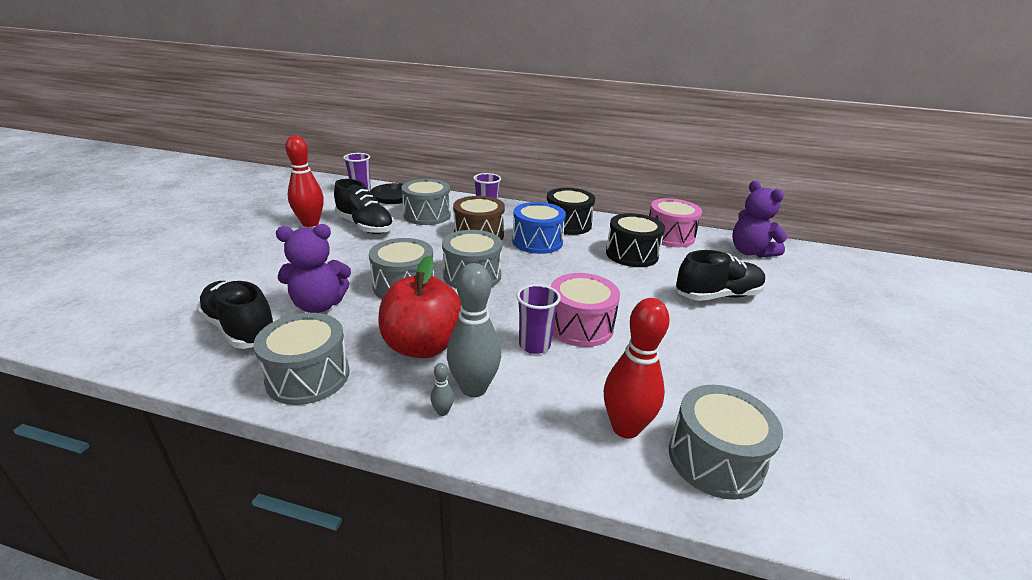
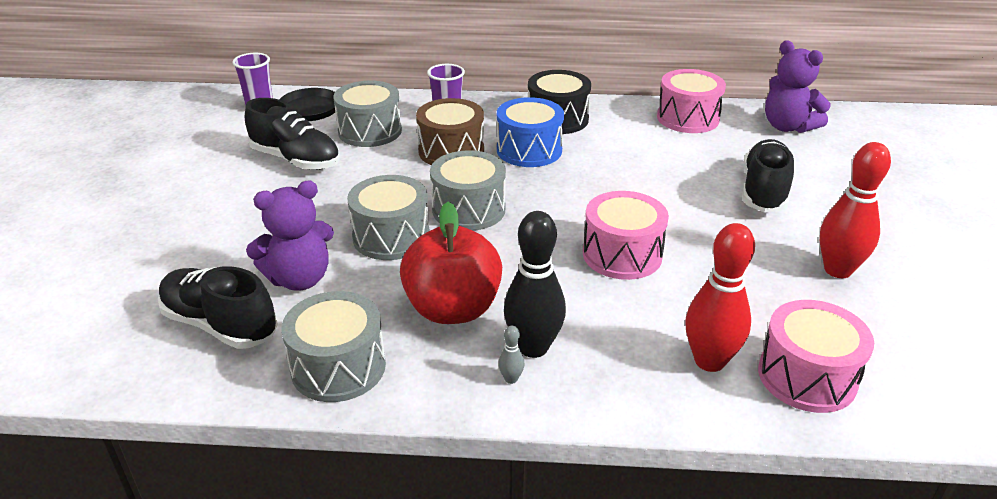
camera: 10 degrees left, 5 degrees up
red bowling pin [285,136,324,227] -> red bowling pin moved to [820,142,891,278]
grey bowling pin [447,263,501,397] -> black bowling pin [504,211,566,358]
purple cup [516,284,561,354] -> none
black drum [606,213,665,267] -> none
grey drum [669,385,783,500] -> pink drum [758,300,874,413]
black shoe [676,250,766,301] -> black shoe turned 45 degrees counterclockwise [742,139,794,213]

